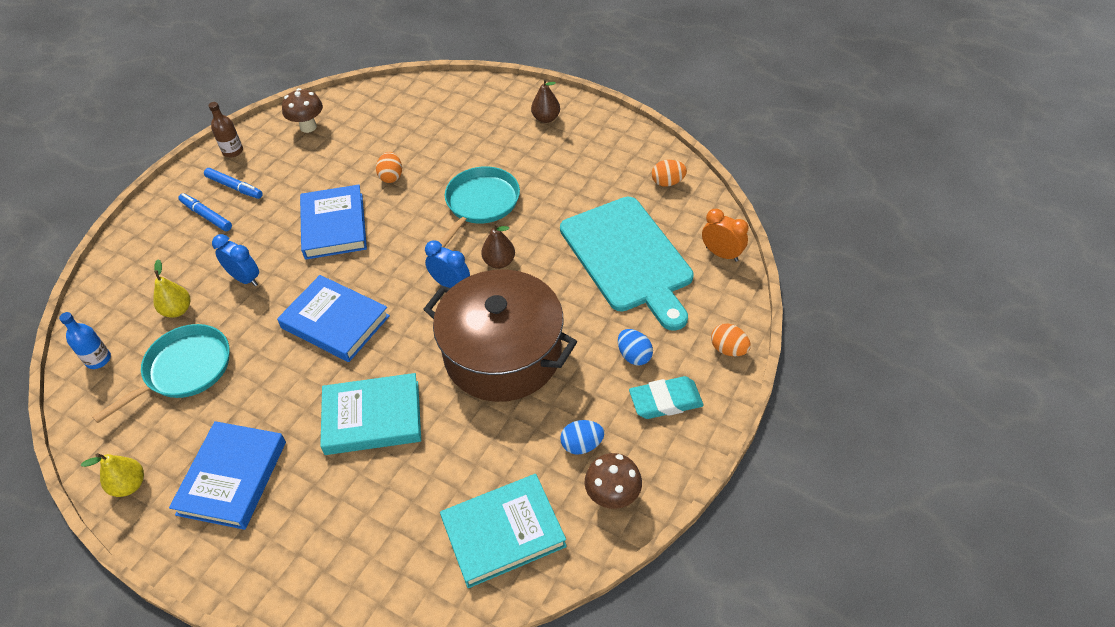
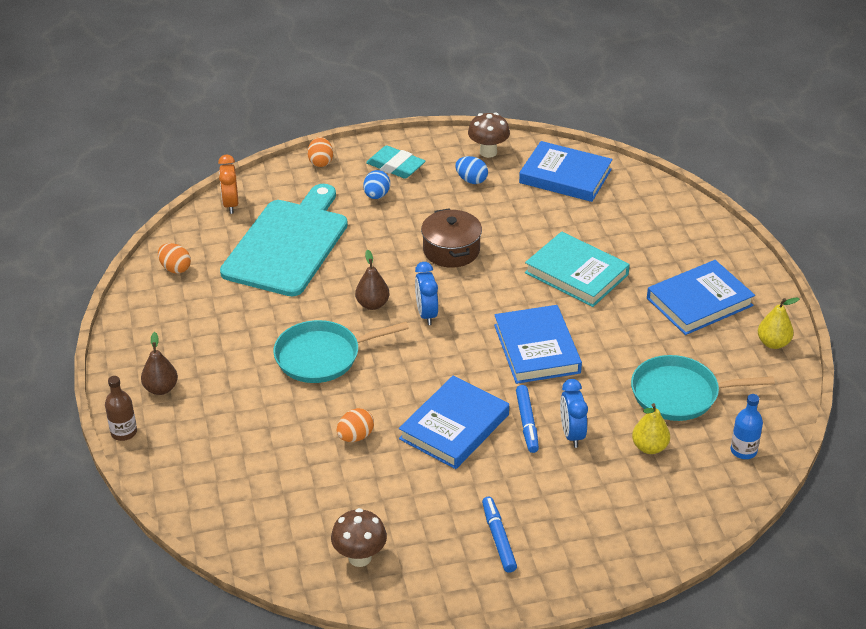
camera: 135 degrees left, 10 degrees down
blue marker [178,193,232,231] -> blue marker moved to [516,385,539,453]
brown bottle [209,102,243,157] -> brown bottle moved to [105,376,137,441]
brown pot [423,269,577,402] -> brown pot [421,208,482,268], size x0.54
turquoise book [440,474,567,588] -> blue book [519,141,613,202]

